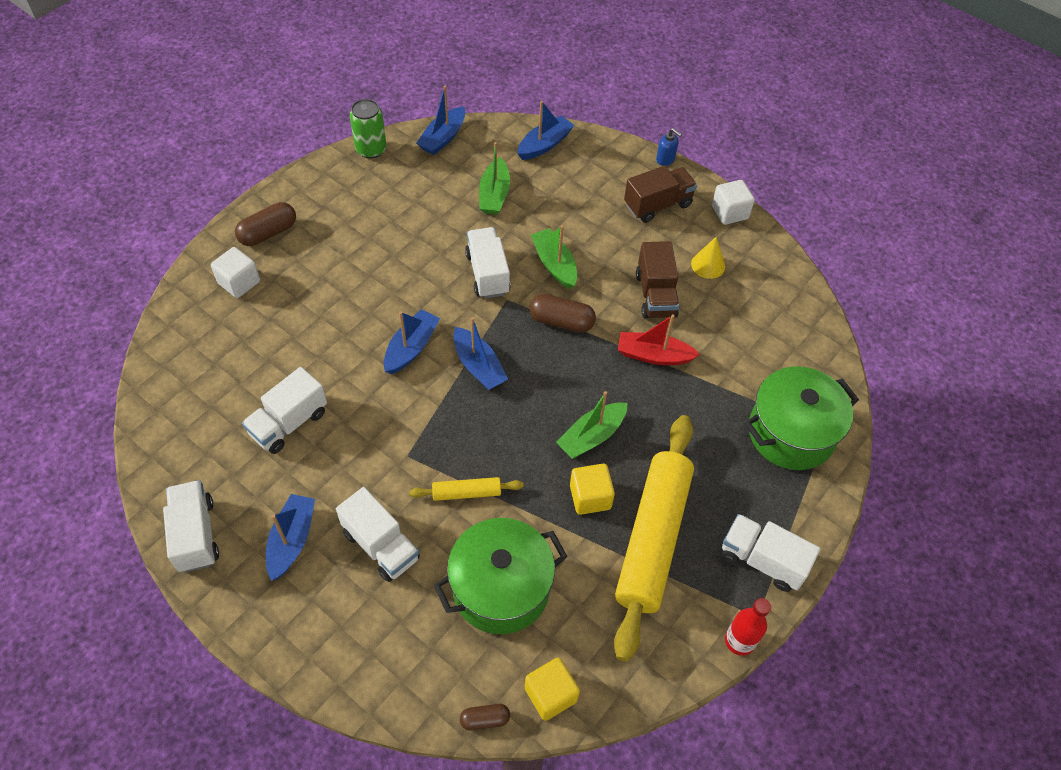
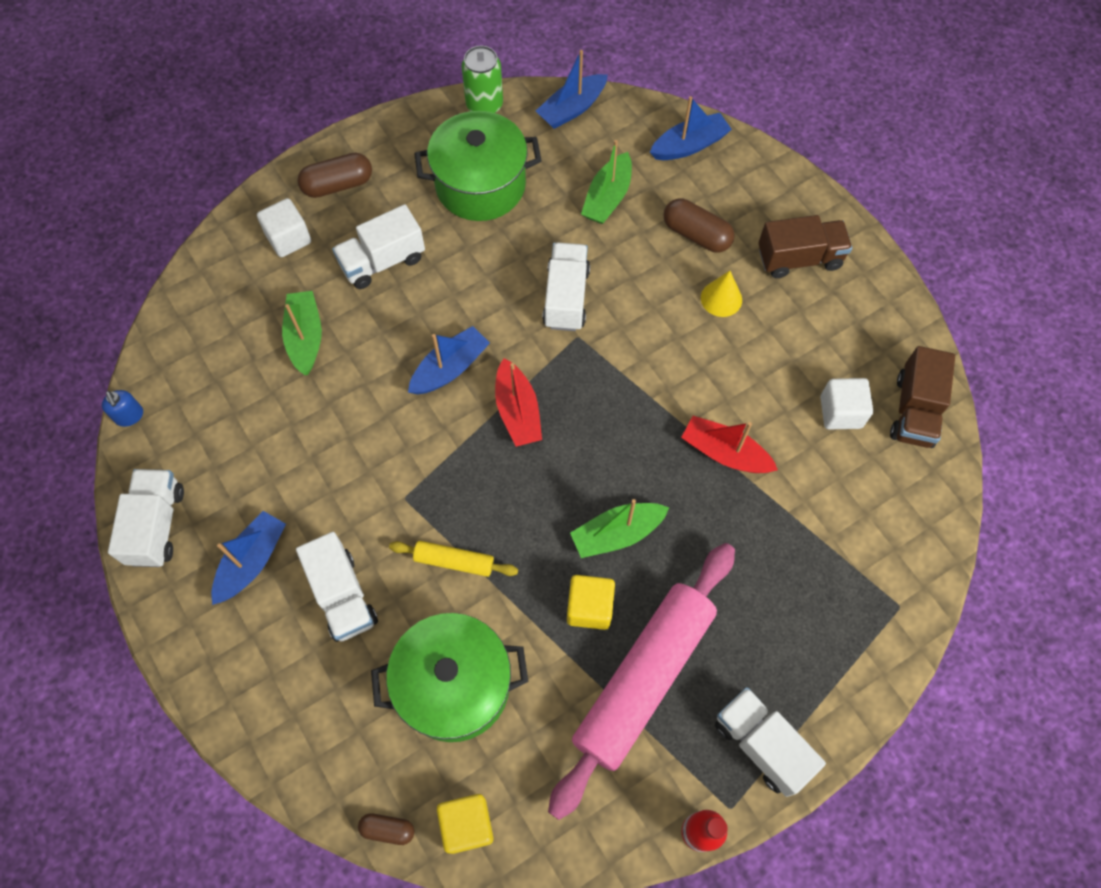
camera: 20 degrees right, 10 degrees up
white truck [242,367,327,454] -> white truck moved to [332,204,425,289]
blue boat [453,317,508,390] -> red boat [495,358,542,447]
brown capsule [529,294,596,332] -> brown capsule moved to [663,199,735,253]
green boat [531,225,577,289] -> green boat moved to [282,291,322,375]
yellow rolling pin [614,415,694,662] -> pink rolling pin [548,543,735,820]
brown truck [636,241,679,319] -> brown truck moved to [890,346,955,448]
blue soap dispenser [656,128,682,166] -> blue soap dispenser moved to [102,390,143,427]
yellow cone [691,237,725,279] -> yellow cone moved to [701,271,742,317]
white cube [712,180,755,225] -> white cube moved to [820,378,873,429]
green pot [744,366,859,470] -> green pot moved to [414,111,542,221]

